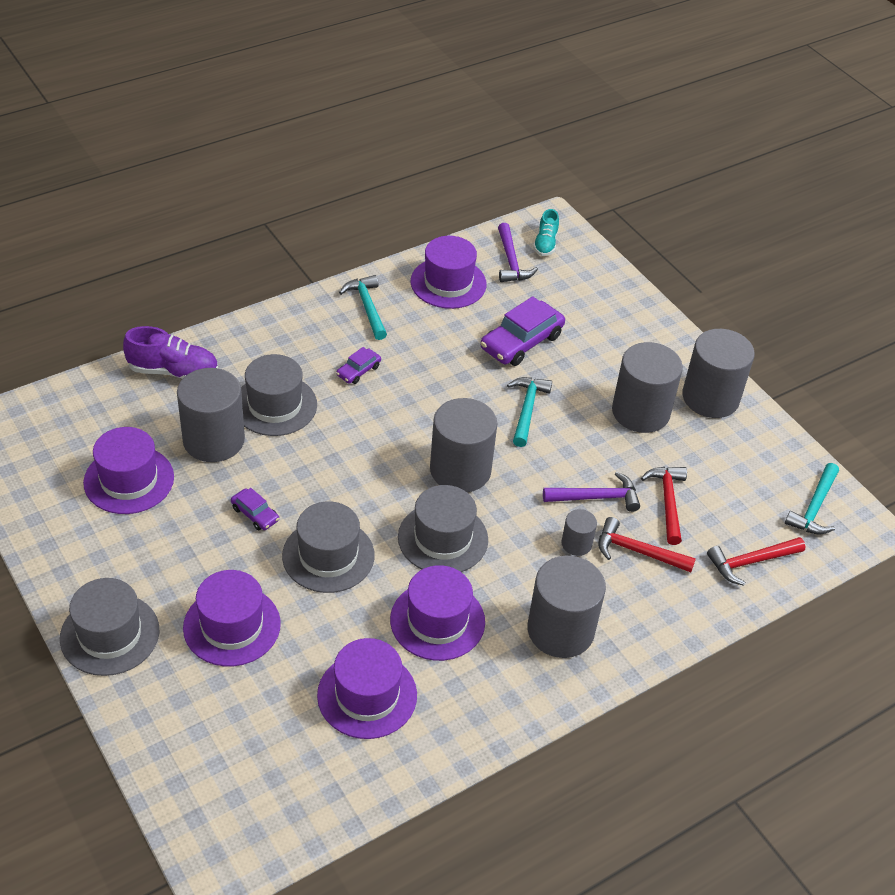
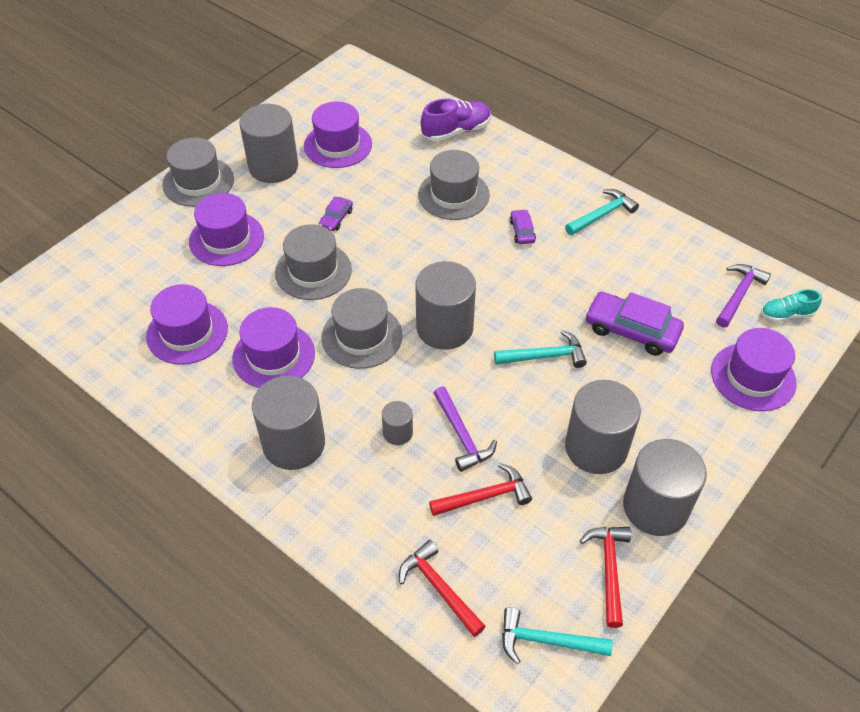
camera: 75 degrees right, 5 degrees up
purple shoe [123,326,218,379] -> purple shoe turned 105 degrees counterclockwise [421,98,491,141]
grey cylinder [177,368,245,462] -> grey cylinder moved to [240,104,298,183]
purple car [336,347,381,384] -> purple car turned 60 degrees clockwise [510,209,536,244]
purple hat [411,236,487,309] -> purple hat moved to [711,328,797,411]
purple hammer [498,223,538,282] -> purple hammer turned 150 degrees clockwise [716,264,771,327]
red hammer [598,517,696,572] -> red hammer moved to [580,527,631,628]

